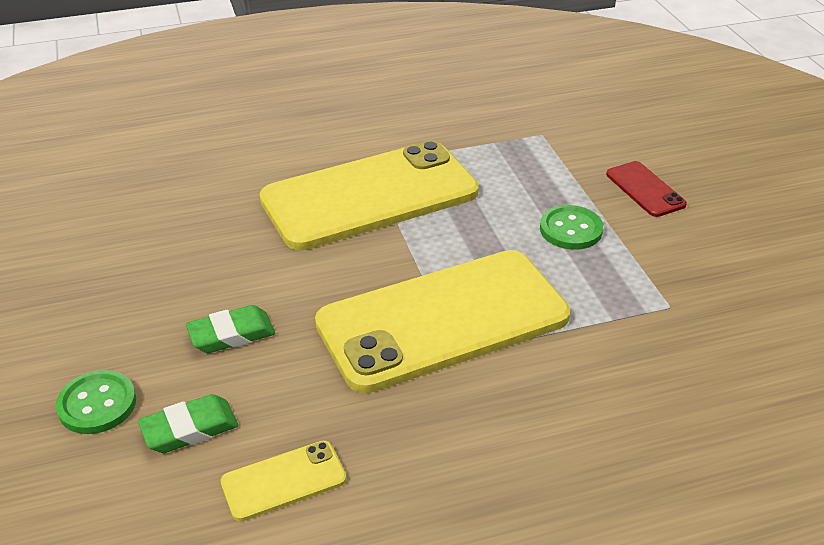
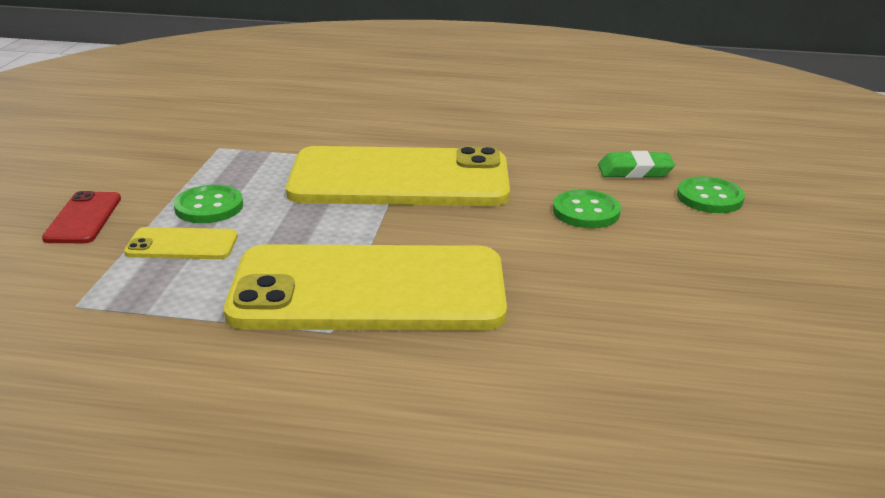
camera: 155 degrees left, 10 degrees down
green eraser [186,305,275,353] -> green button [553,189,621,228]
yellow phone [221,441,346,521] -> yellow phone moved to [124,227,238,259]

